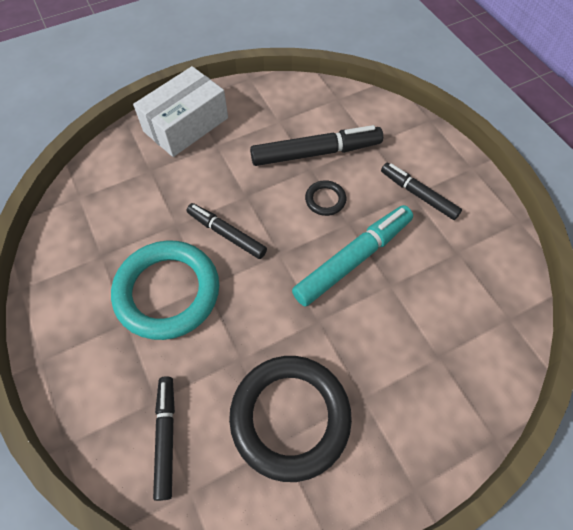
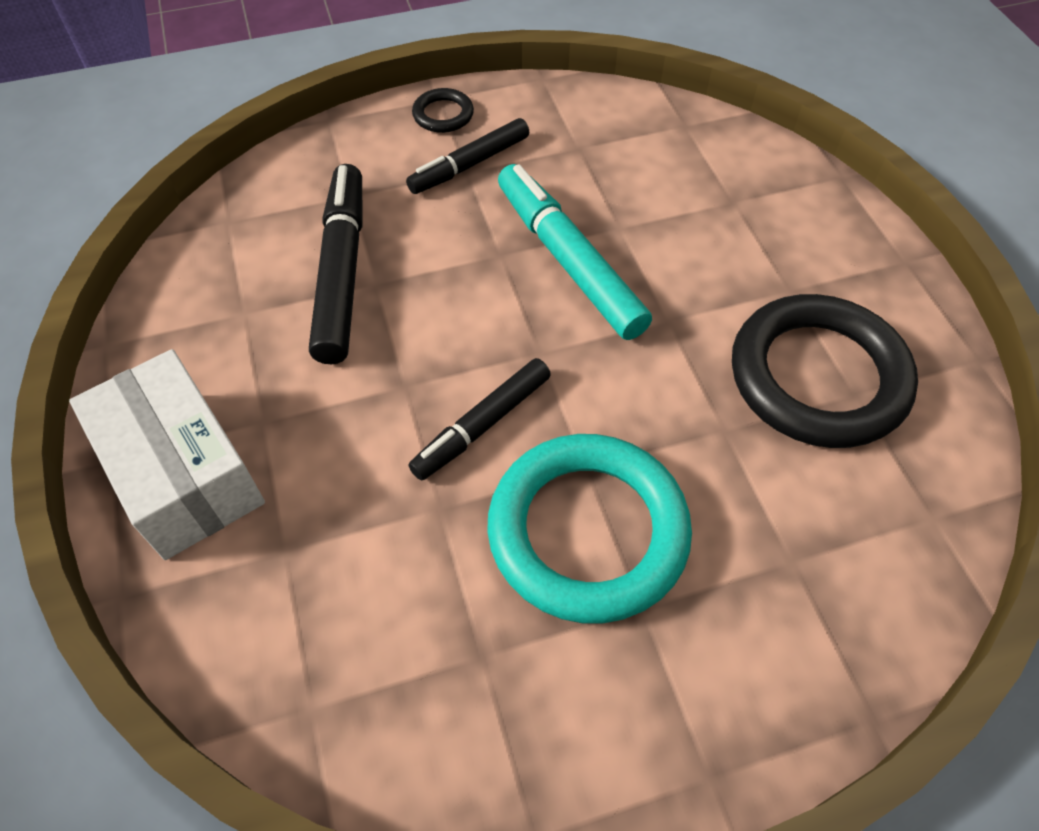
camera: 80 degrees left, 5 degrees down
black marker [153,376,175,501] -> none
black ring [305,180,346,216] -> black ring moved to [412,88,474,133]

